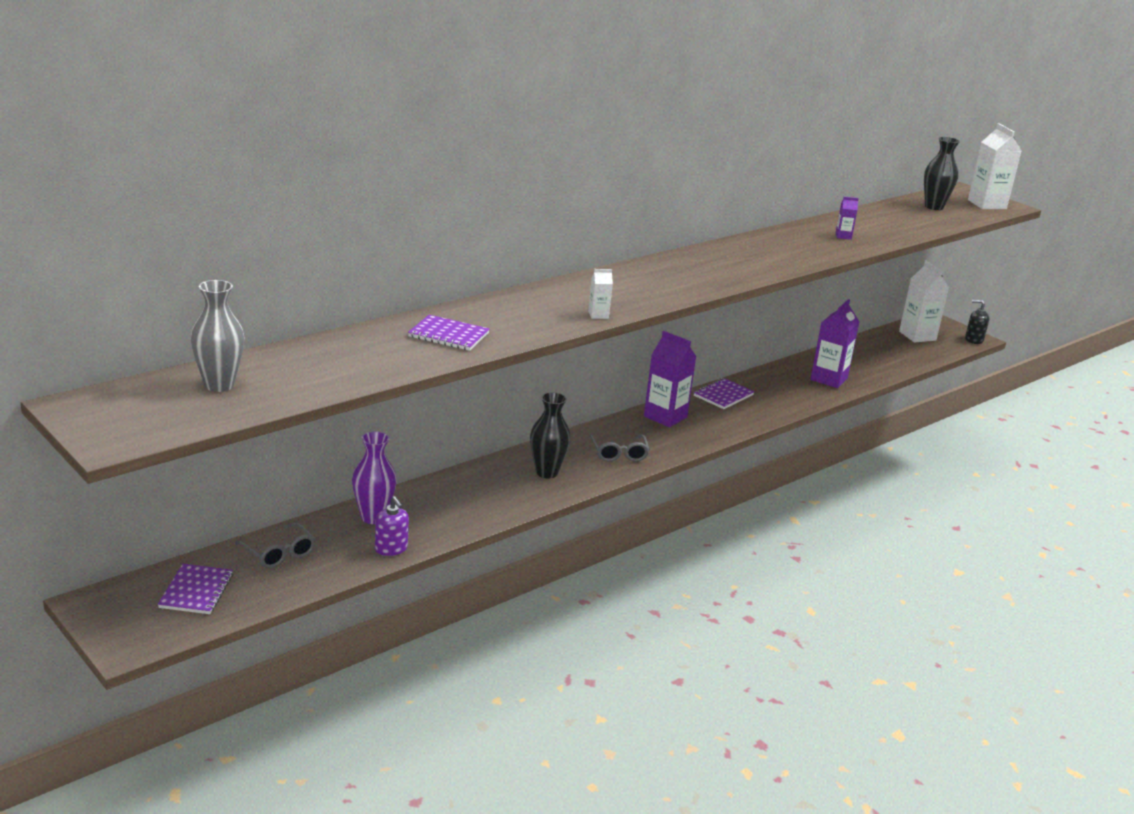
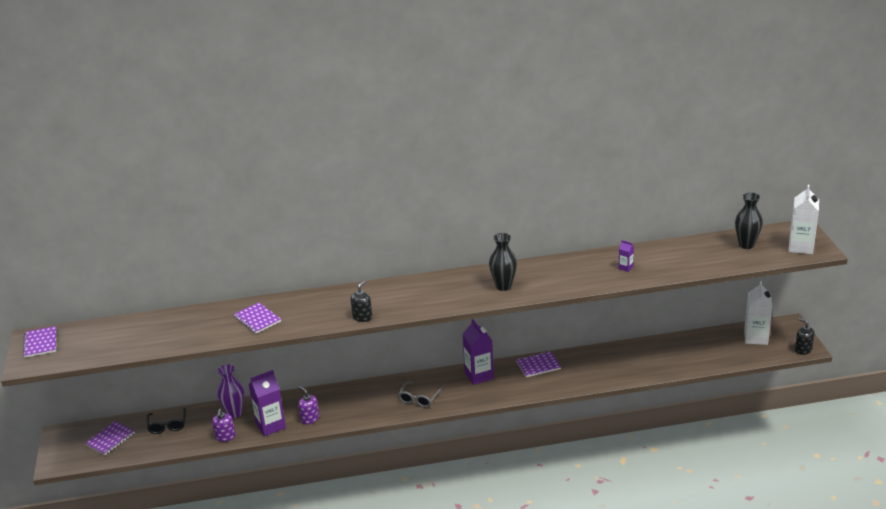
camera: 35 degrees right, 5 degrees up
grey vase [191,280,245,392] -> none
grey glasses [234,522,316,568] -> black glasses [147,408,186,434]
black vase [530,392,571,478] -> black vase moved to [489,233,517,291]
white carton [588,269,613,319] -> black soap dispenser [350,281,372,322]
purple carton [810,299,859,388] -> purple carton moved to [249,370,286,436]
none -> purple notebook [23,326,57,358]
none -> purple soap dispenser [298,387,319,424]

